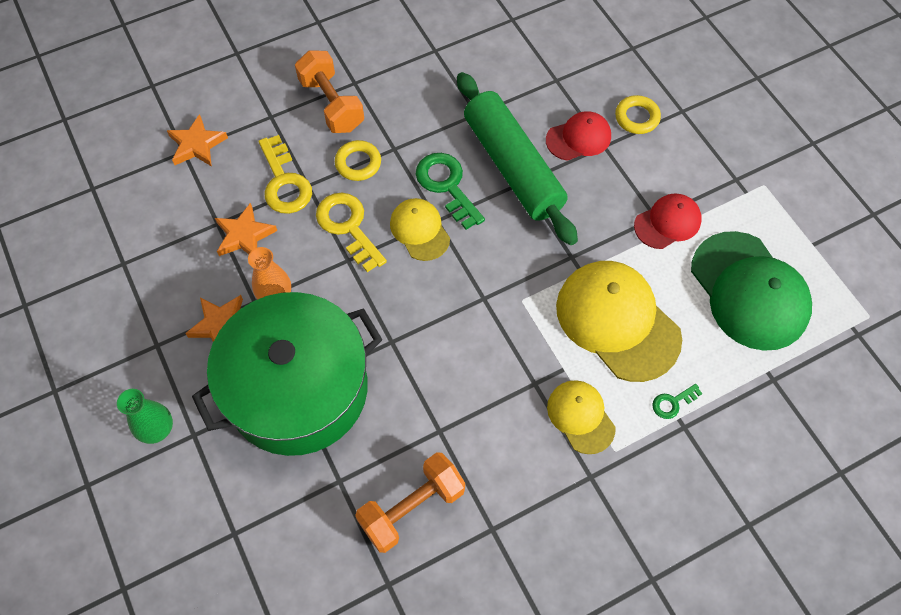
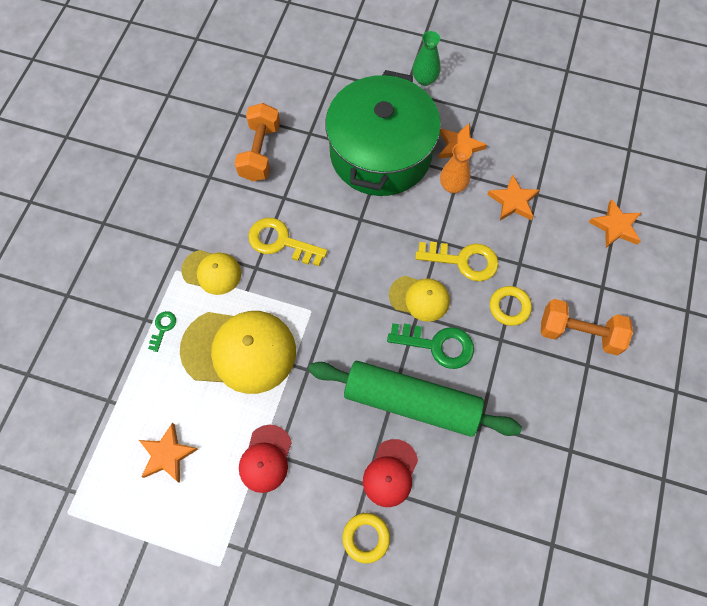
camera: 135 degrees right, 5 degrees up
yellow key [259,135,312,214] -> yellow key moved to [248,218,327,266]
green cap [691,231,812,351] -> orange star [139,423,198,483]

